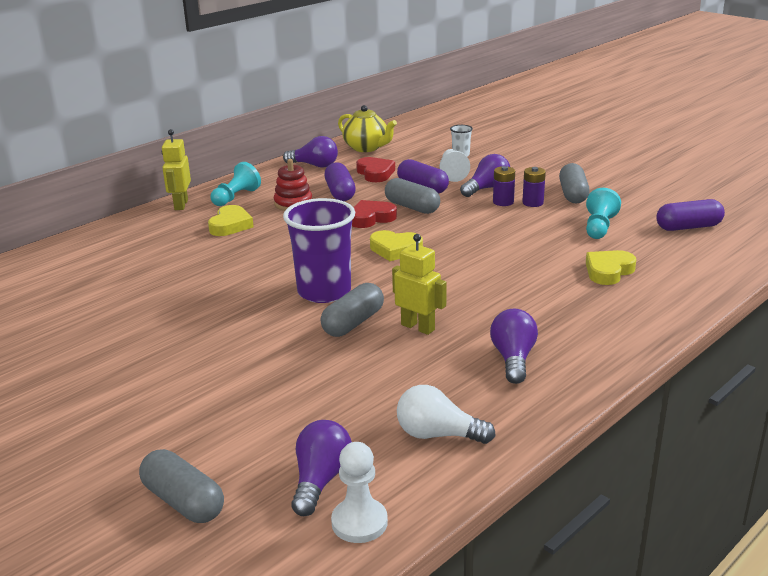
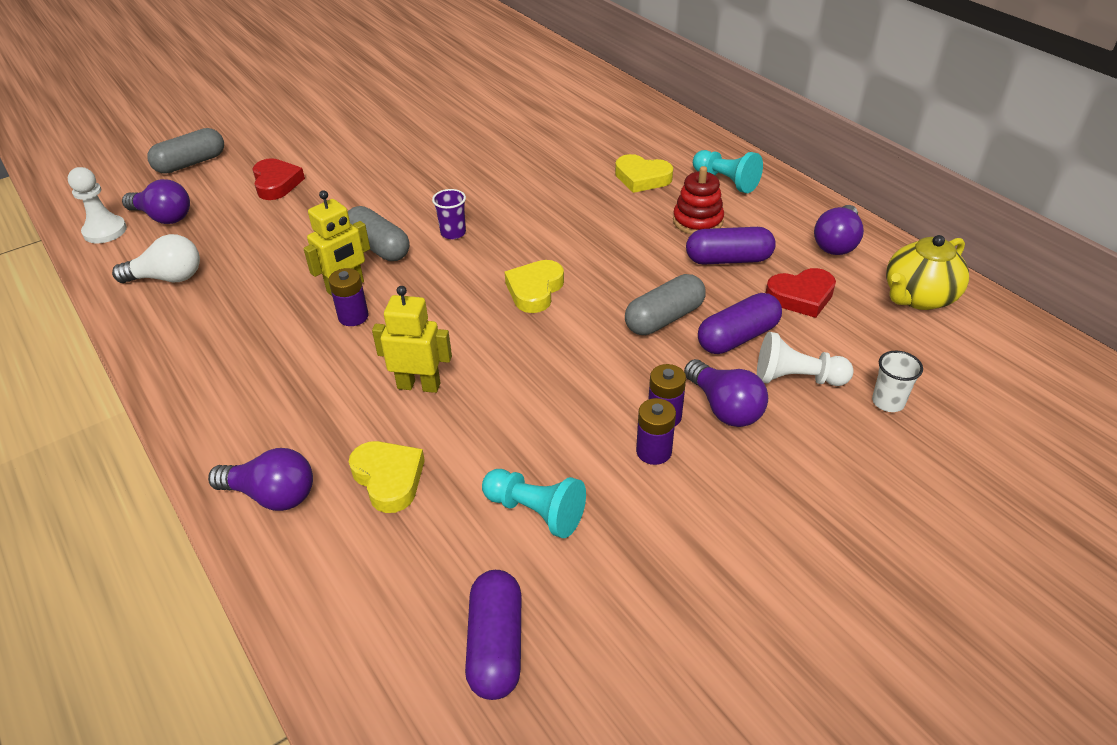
camera: 100 degrees right, 15 degrees up
yellow robot [162,129,191,210] -> yellow robot moved to [372,286,452,393]
purple cup [283,198,355,303] -> purple cup [432,189,466,239], size x0.44
red heart [352,200,397,228] -> red heart moved to [252,158,305,200]
white light bulb [397,385,496,444] -> white light bulb turned 60 degrees clockwise [112,234,200,283]
purple light bulb [490,309,538,384] -> purple light bulb moved to [208,448,313,511]
grey capsule [559,163,590,203] -> none
none -> purple battery [329,268,369,326]

